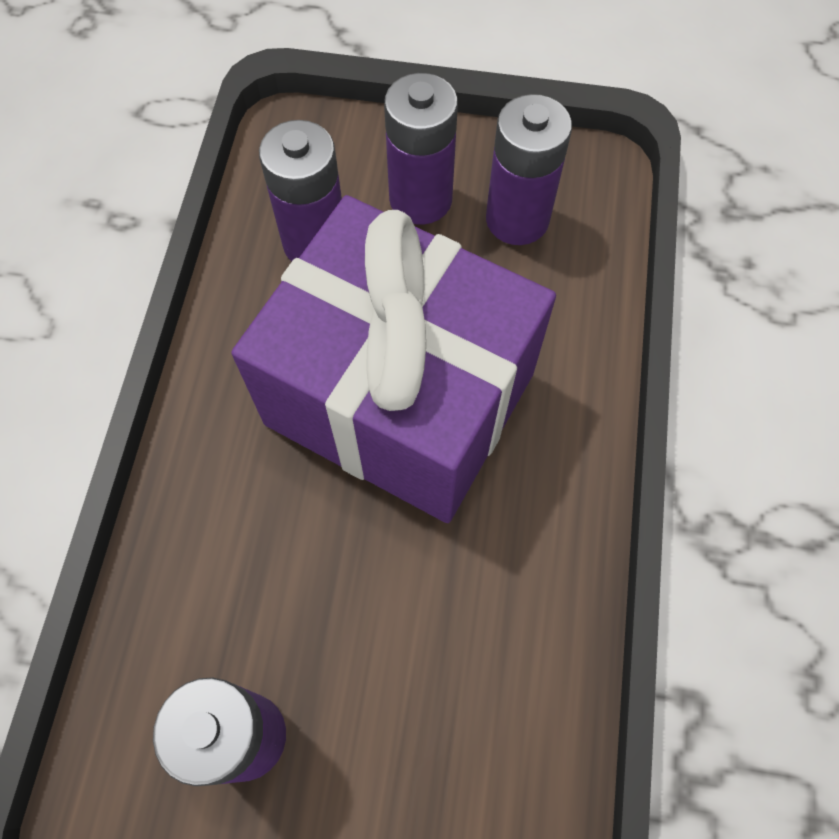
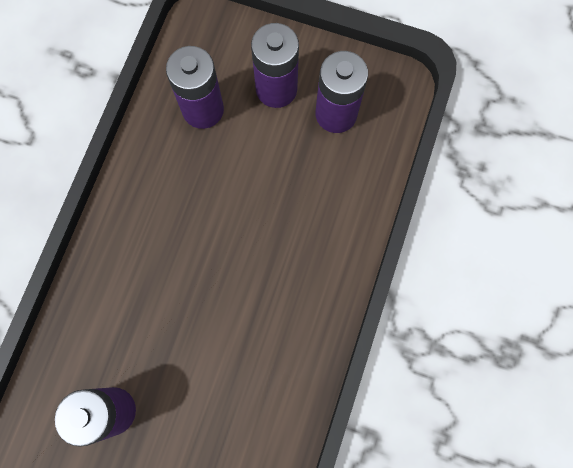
camera: 10 degrees right, 10 degrees up
purple gift [231,195,556,523] -> none

